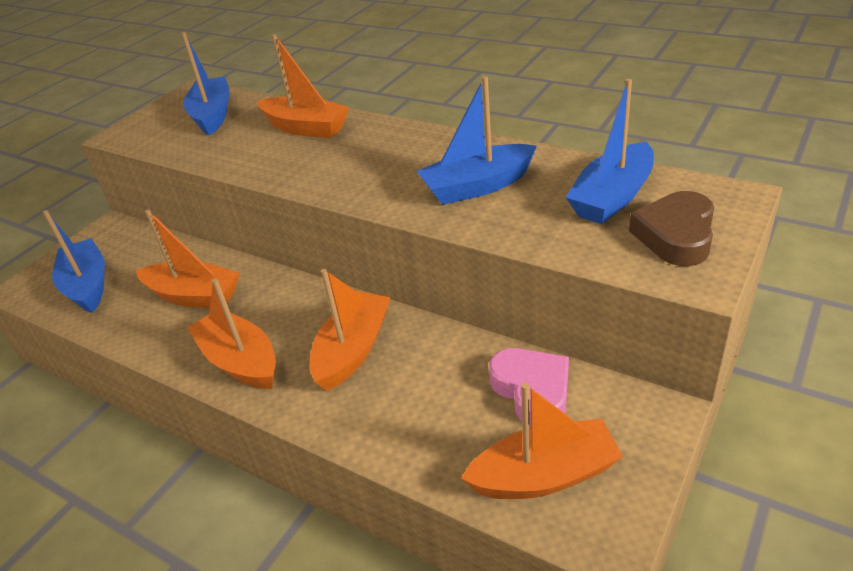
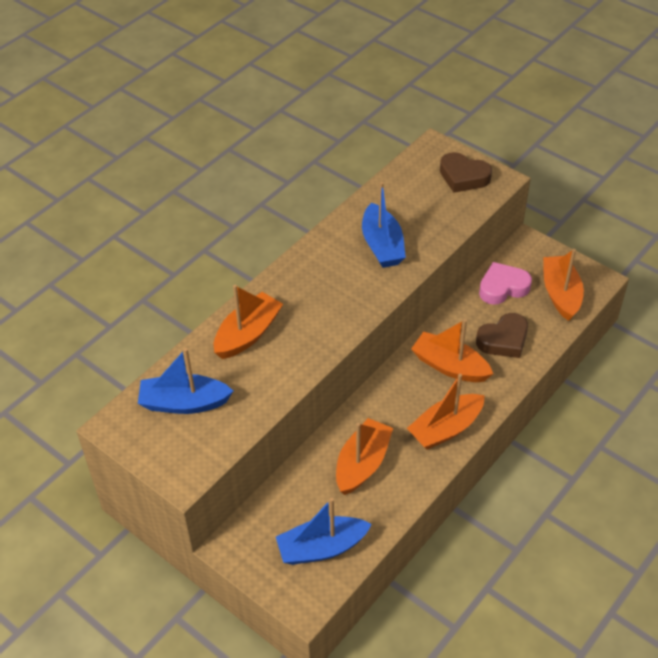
camera: 85 degrees left, 10 degrees up
blue boat [566,79,654,224] -> none
none -> brown heart [476,313,528,358]

